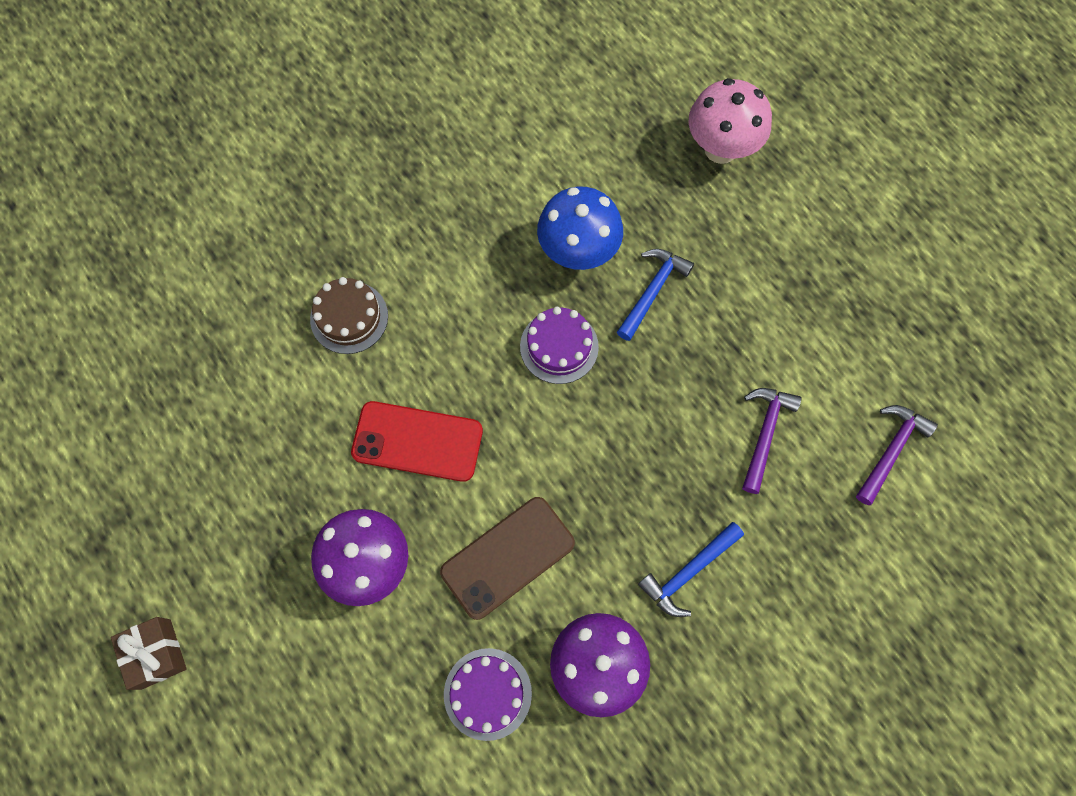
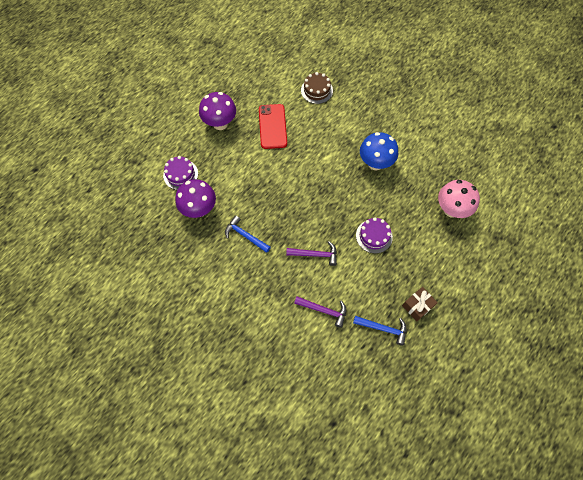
camera: 75 degrees right, 5 degrees down
brown gift [111,617,187,690] -> brown gift moved to [402,287,438,321]
brown phone [440,497,575,620] -> none
purple cake [520,307,599,384] -> purple cake moved to [356,217,393,254]
blue hammer [617,249,694,341] -> blue hammer moved to [353,316,407,346]

